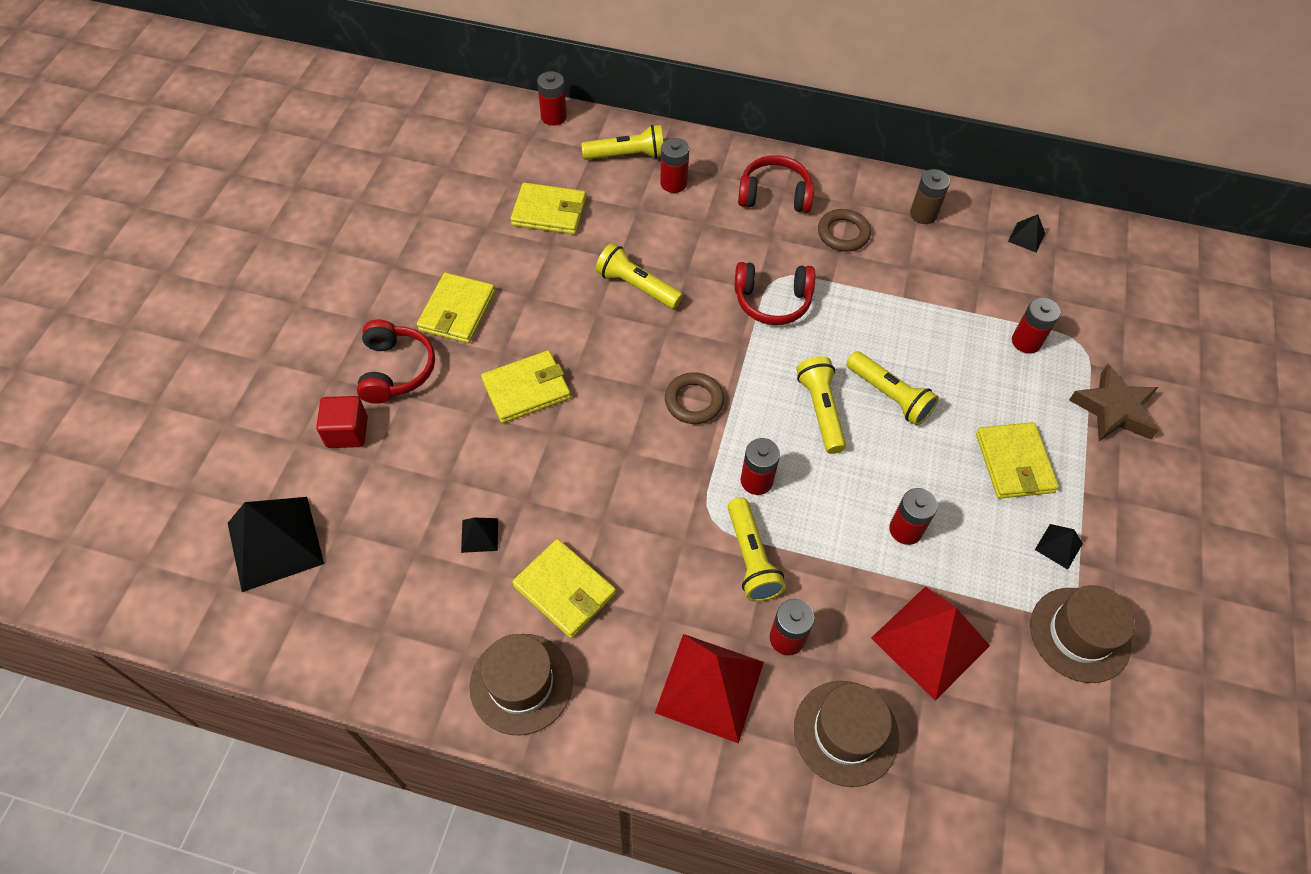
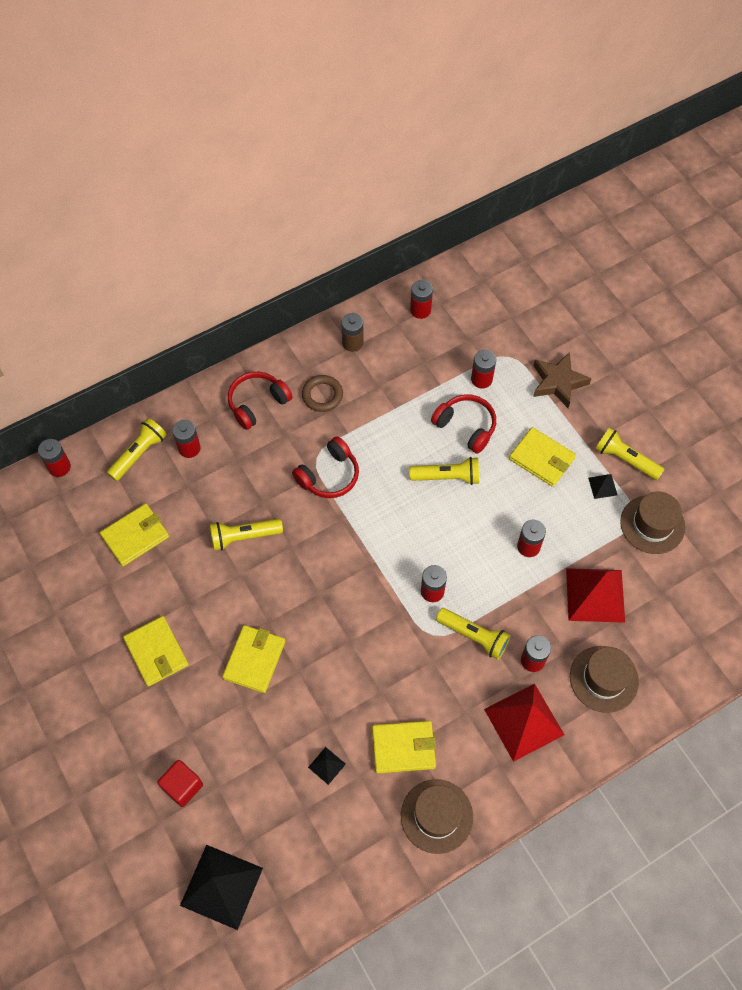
camera: 45 degrees left, 5 degrees up
red headphones [357,319,435,404] -> red headphones moved to [431,394,496,454]
brown ring [665,372,724,424] -> none
yellow flashlight [796,356,846,454] -> yellow flashlight moved to [595,428,665,480]
black pyramid [1008,214,1045,253] -> red battery [410,280,433,319]

